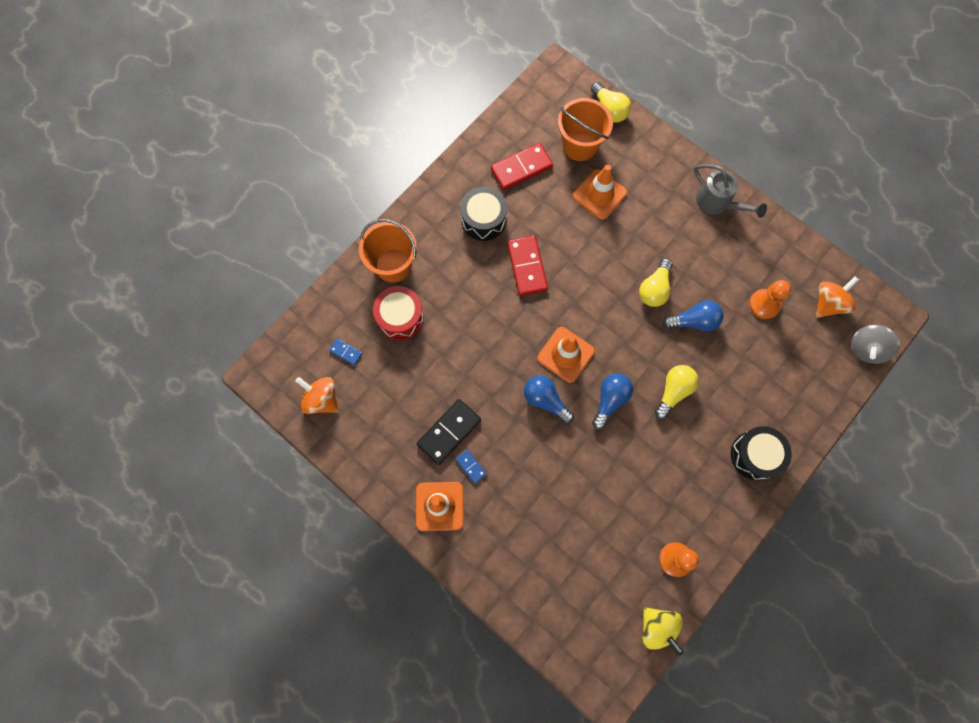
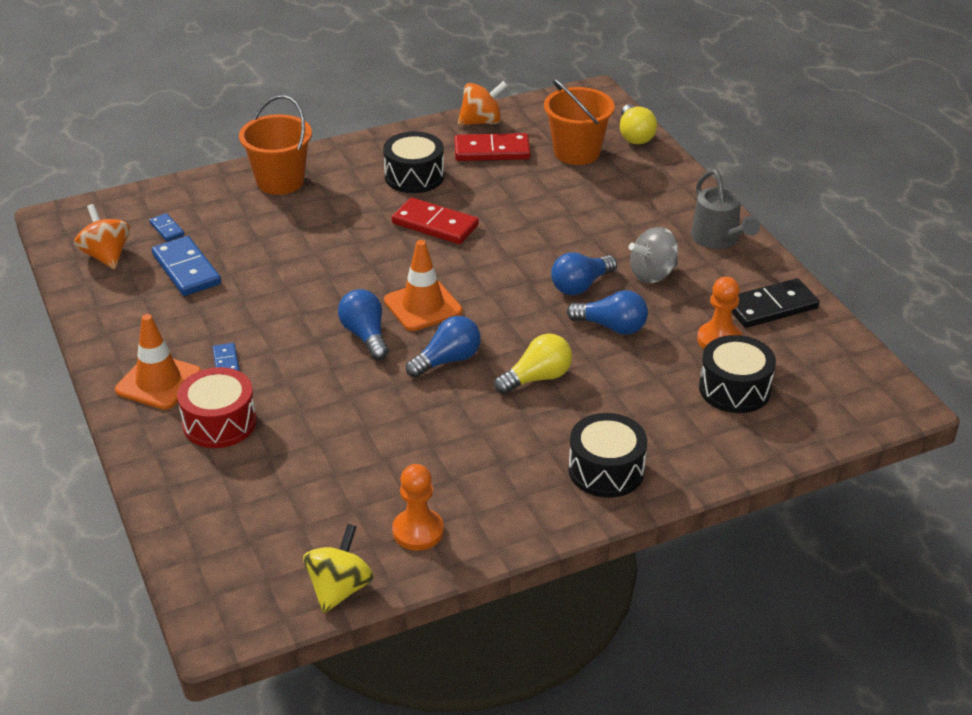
camera: 25 degrees right, 35 degrees down
red drum [373,286,424,340] -> red drum moved to [177,367,257,448]
black domino [417,399,481,465] -> black domino moved to [732,278,819,328]
red domino [507,235,548,296] -> red domino turned 75 degrees counterclockwise [392,197,479,244]
orange traffic cone [573,165,627,220] -> none
yellow light bulb [639,258,673,307] -> blue light bulb [551,252,617,295]
yellow spinning top [642,607,684,656] -> yellow spinning top turned 150 degrees counterclockwise [303,524,374,614]
orange spinning top [816,276,859,318] -> orange spinning top moved to [458,81,507,125]
grey spinning top [851,325,900,364] -> grey spinning top moved to [629,227,678,283]
none -> blue domino [152,236,221,296]
none -> black drum [699,335,776,413]

